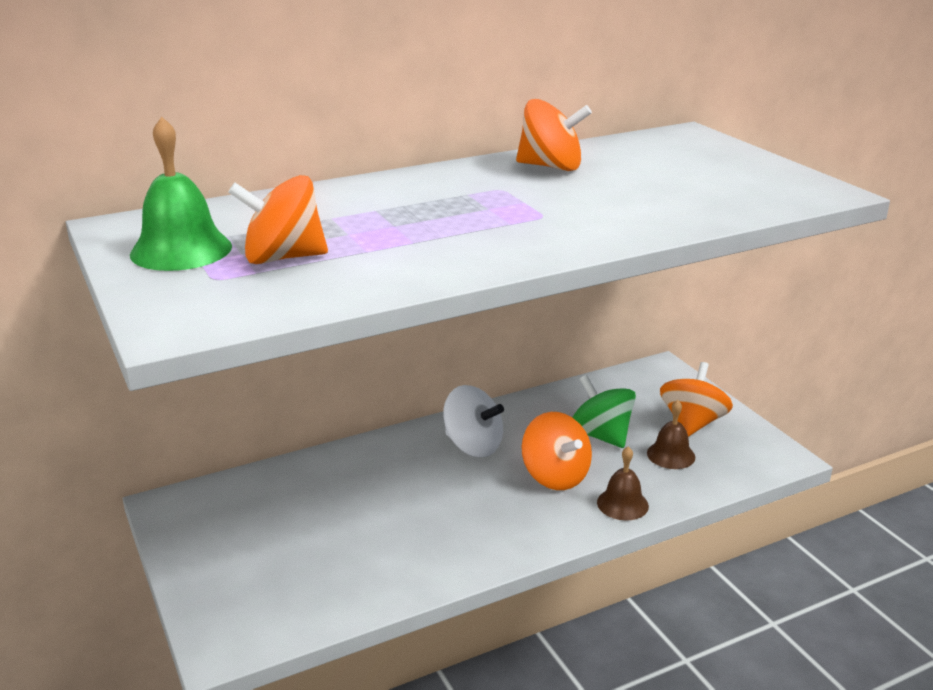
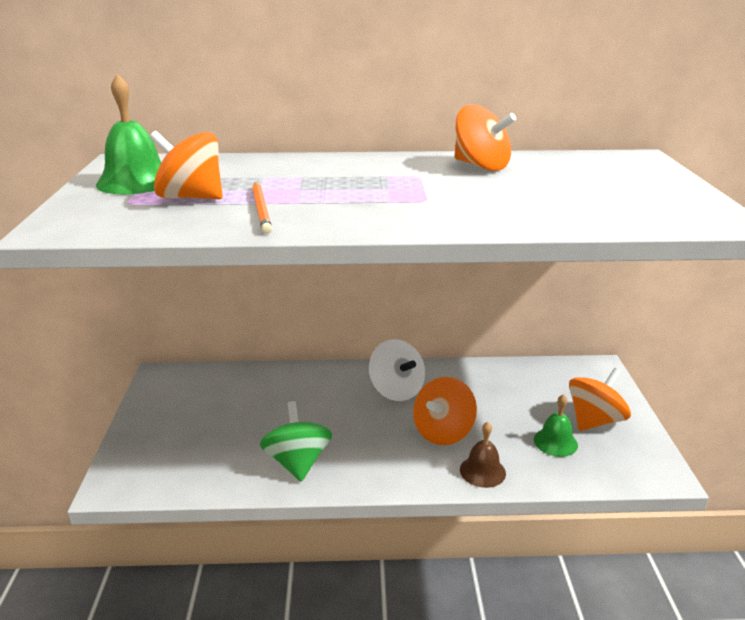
camera: 25 degrees right, 0 degrees up
orange spinning top [521,412,592,490] -> orange spinning top turned 45 degrees clockwise [413,377,477,445]
green spinning top [572,375,636,448] -> green spinning top moved to [260,401,332,482]
brown bell [647,400,695,469] -> green bell [534,394,578,457]
none -> orange pencil [252,182,272,234]

